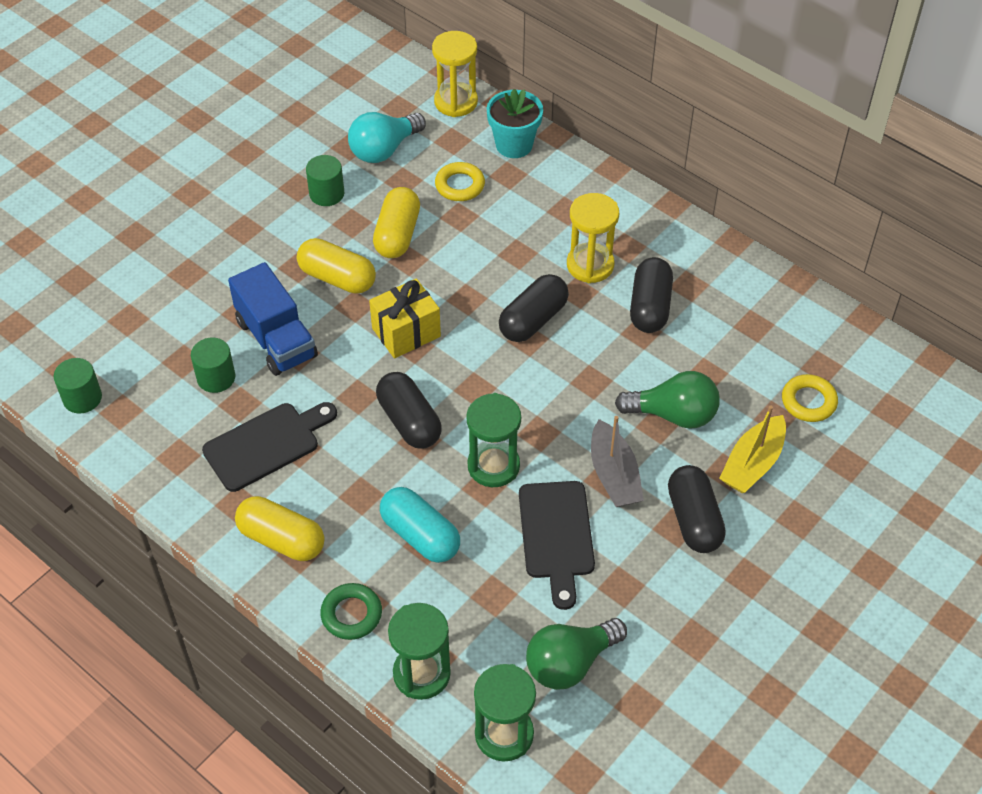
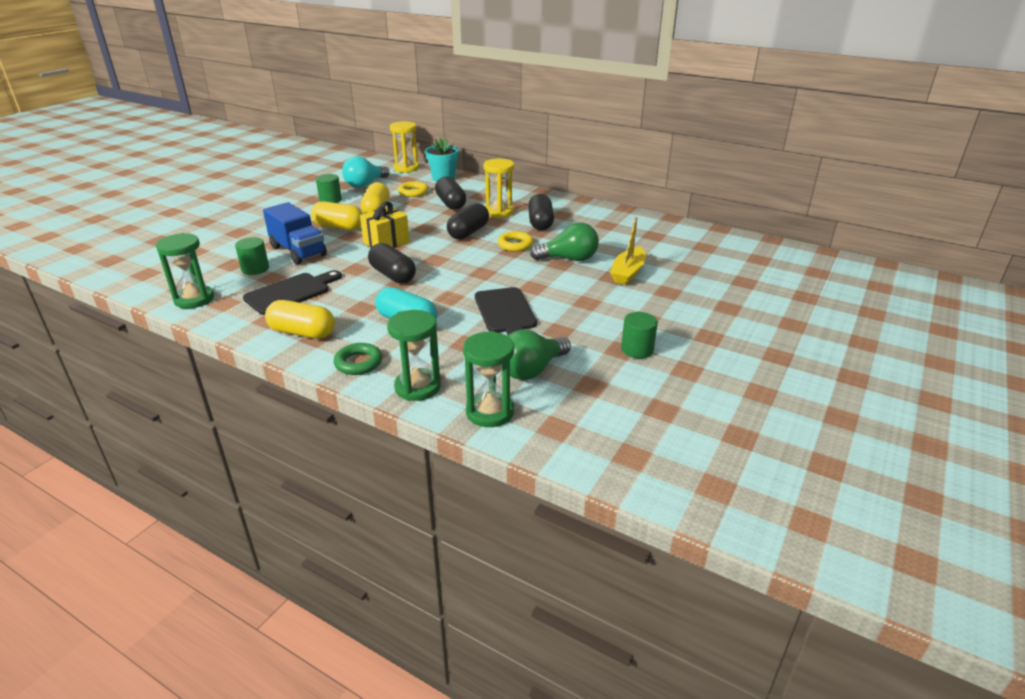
camera: 10 degrees left, 20 degrees down
green cylinder [54,358,102,414] -> green cylinder moved to [621,312,658,358]
green hourglass [466,393,521,487] -> green hourglass moved to [156,233,214,309]
grey boat [591,416,644,507] -> none
black capsule [668,465,726,553] -> black capsule moved to [435,177,466,210]
yellow ring [782,374,838,422] -> yellow ring moved to [498,231,533,252]

